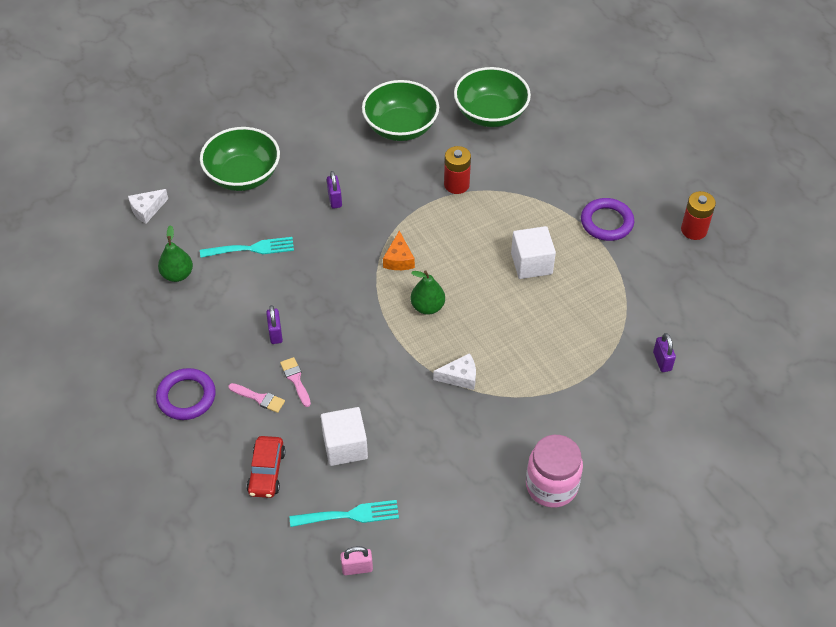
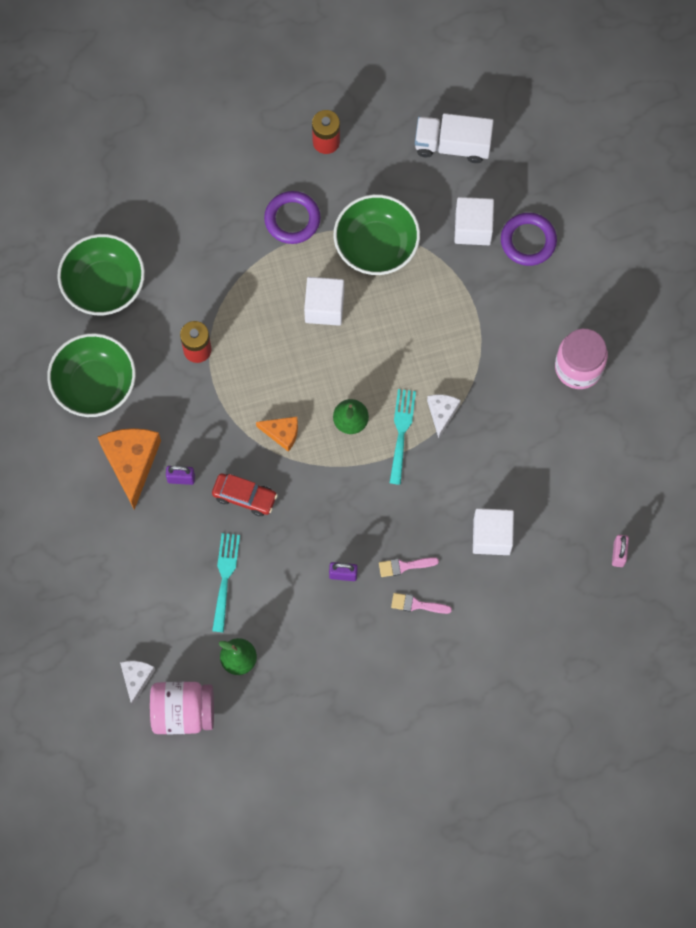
camera: 75 degrees left, 20 degrees up
white cheese [128,189,168,224] -> white cheese turned 150 degrees counterclockwise [120,661,155,706]
purple ring [156,368,216,420] -> purple ring moved to [501,213,557,266]
green bowl [200,127,280,191] -> green bowl moved to [334,194,420,275]
pink brush [228,383,285,413] -> pink brush turned 120 degrees counterclockwise [391,593,452,614]
red car [247,436,286,498] -> red car moved to [212,474,278,516]
turquoise fork [290,500,399,527] -> turquoise fork moved to [390,389,416,485]
purple padlock [653,333,676,372] -> white cube [454,197,494,245]
none -> orange cheese [98,428,161,510]
none -> pink jar [150,682,214,735]
none -> white truck [415,113,494,163]

